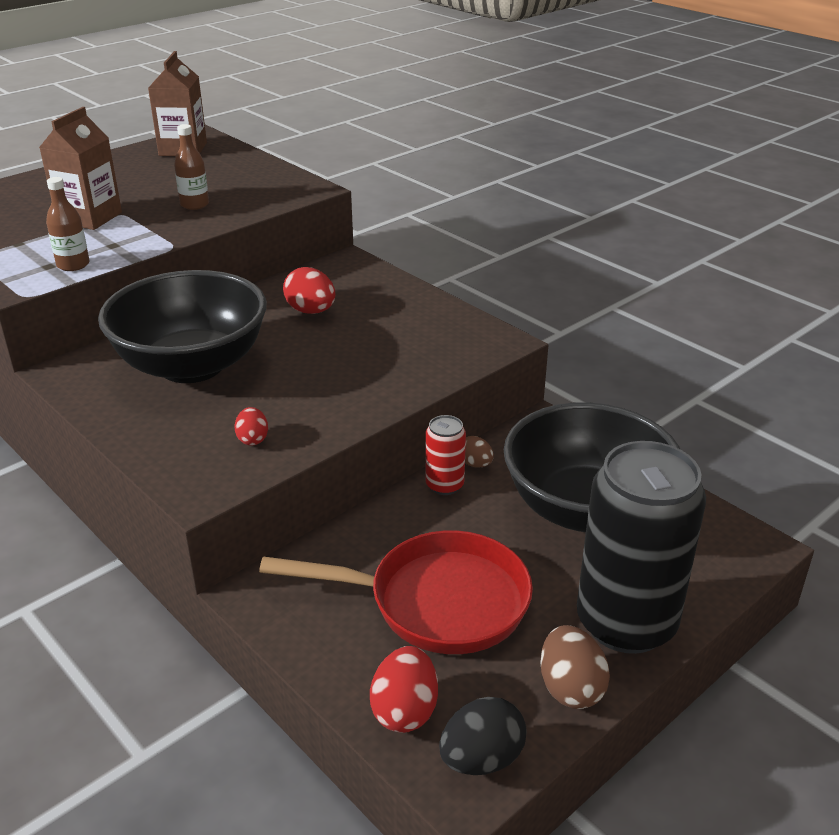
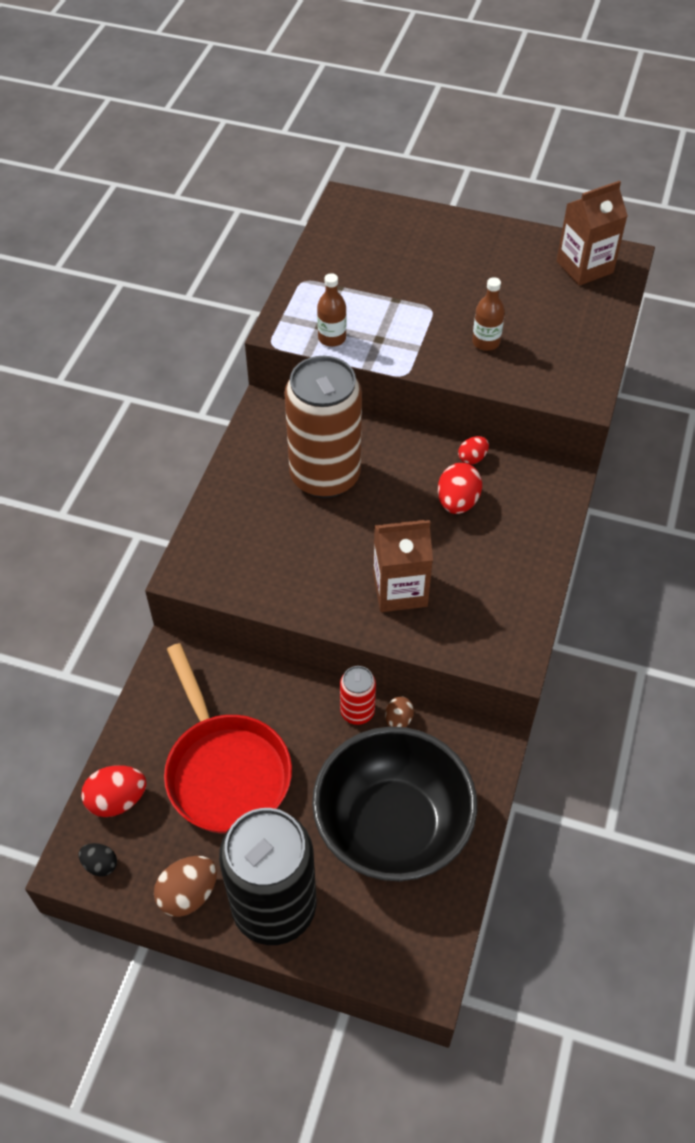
camera: 60 degrees right, 20 degrees up
brown carton [39,107,122,230] -> brown carton moved to [373,520,433,612]
black bowl [98,270,267,383] -> brown can [284,356,362,498]
red egg [234,407,268,445] -> red egg moved to [458,436,489,465]
black egg [439,697,527,775] -> black egg [79,843,117,876], size x0.60

